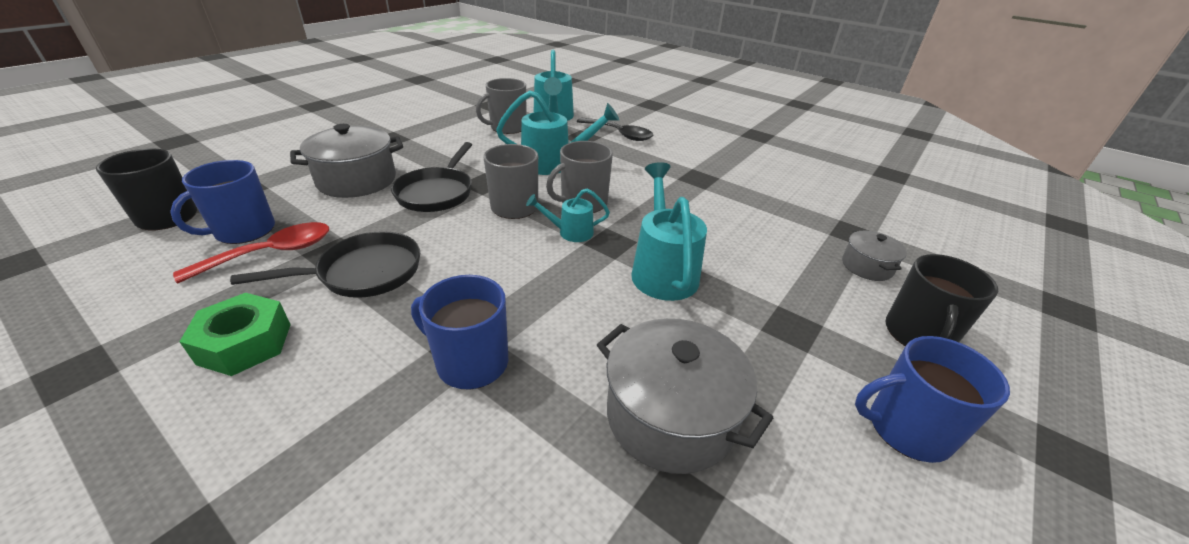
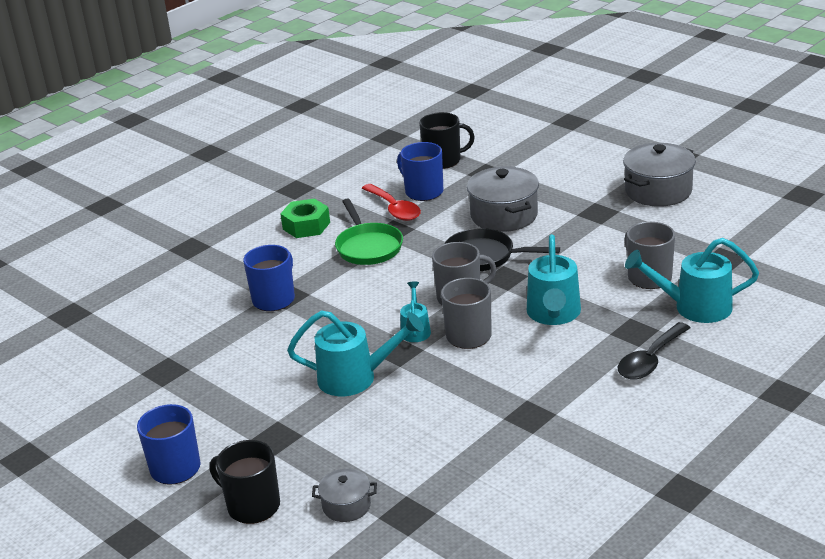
camera: 100 degrees right, 5 degrees down
black pan [230,231,420,298] -> green pan [335,198,403,265]
grey pot [597,318,773,474] -> grey pot moved to [623,143,696,207]

